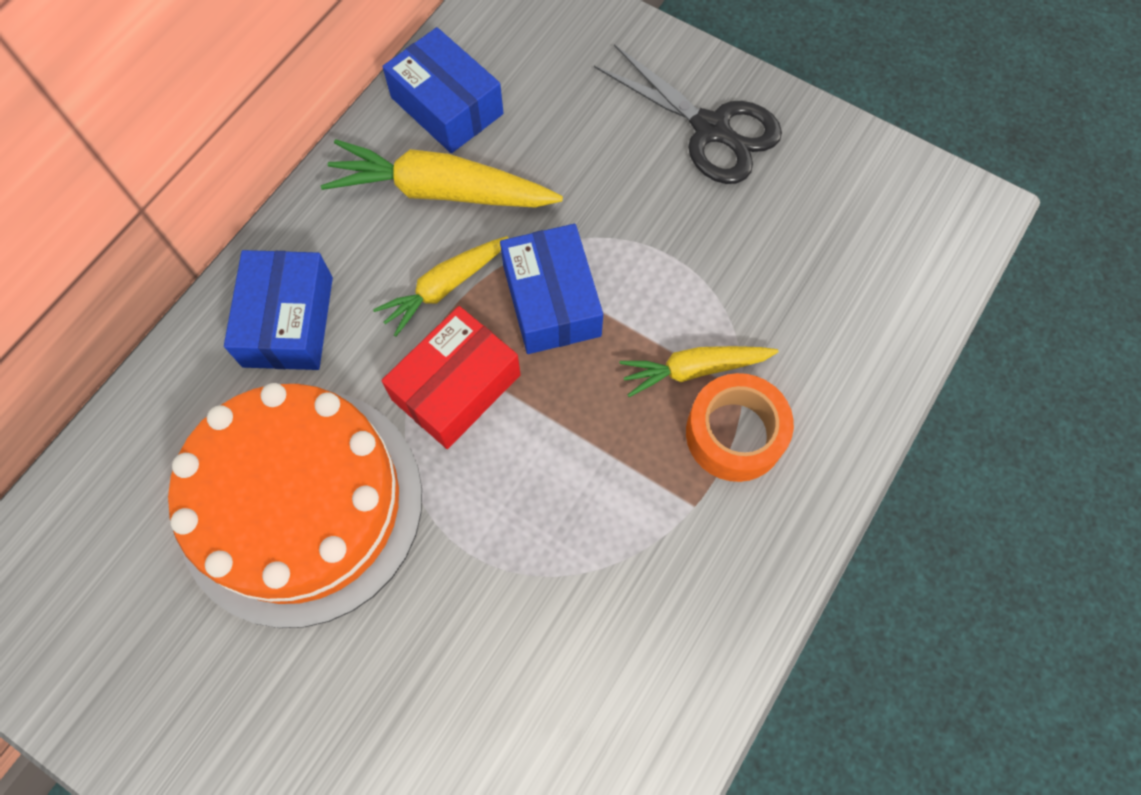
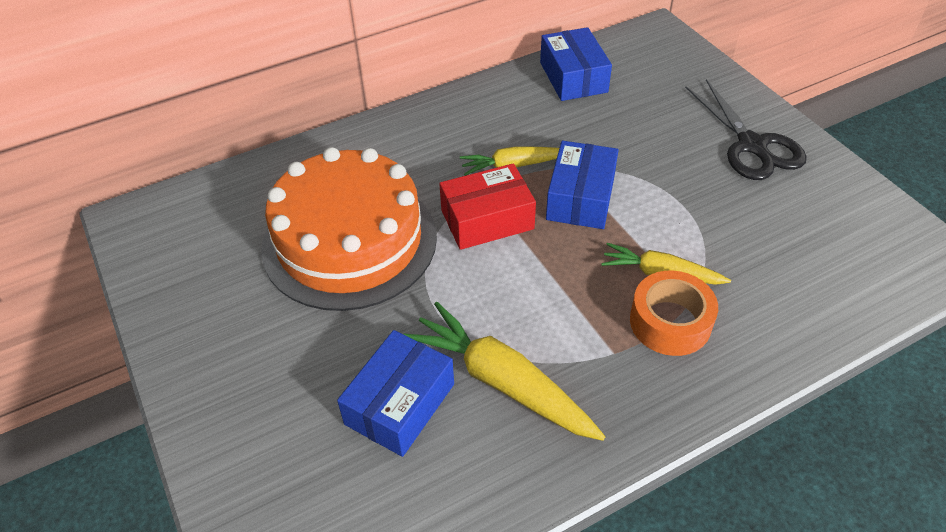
camera: 30 degrees right, 20 degrees down
blue box [224,250,333,370] -> blue box moved to [337,330,454,457]
yellow carrot [321,139,563,208] -> yellow carrot moved to [403,302,606,441]

